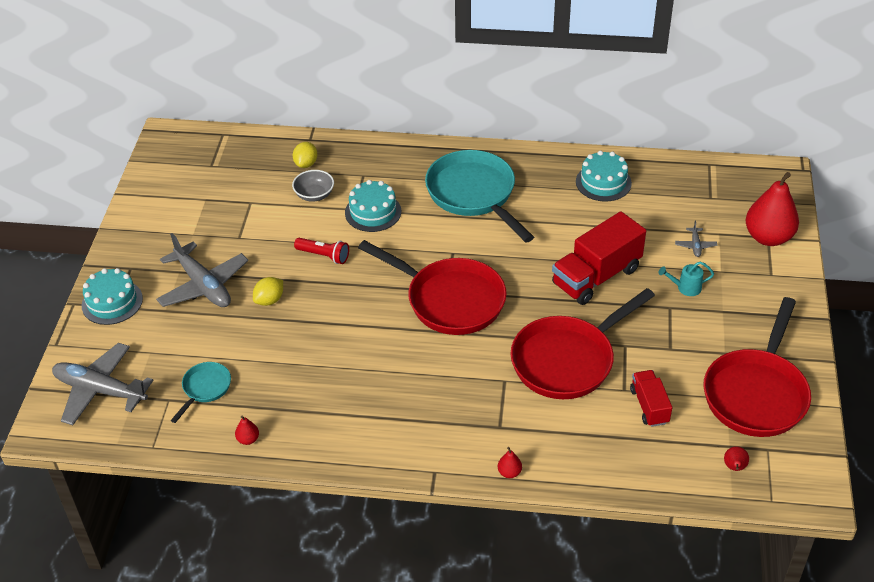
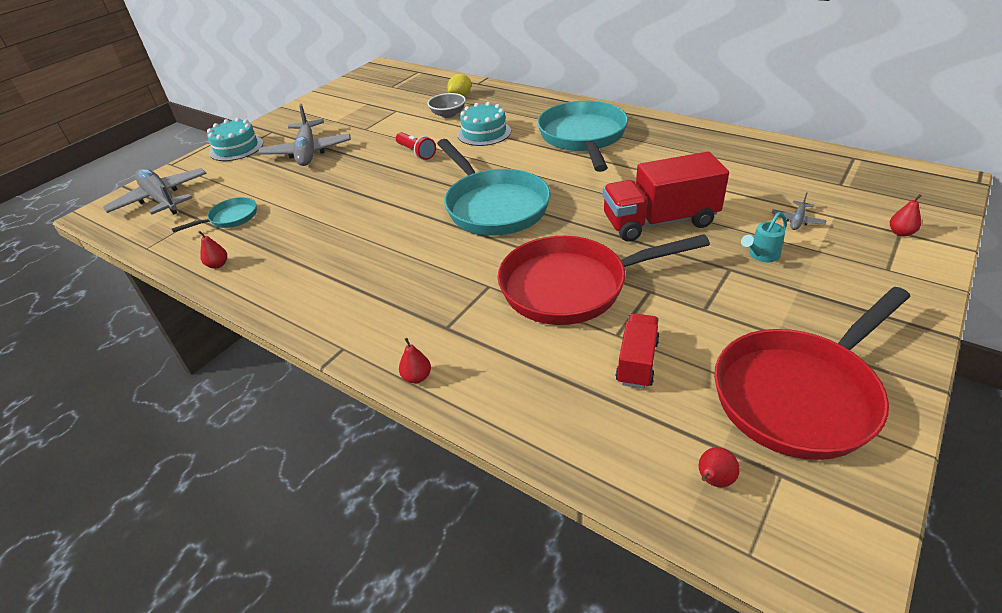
camera: 30 degrees right, 5 degrees down
yellow lemon [253,277,283,306] -> none
red pan [358,240,507,335] -> turquoise pan [437,139,551,236]
turquoise cake [576,151,632,201] -> none
turquoise watering can [659,261,714,296] -> turquoise watering can turned 60 degrees counterclockwise [741,212,787,262]
red pear [746,172,799,246] -> red pear [890,194,921,237], size x0.40

